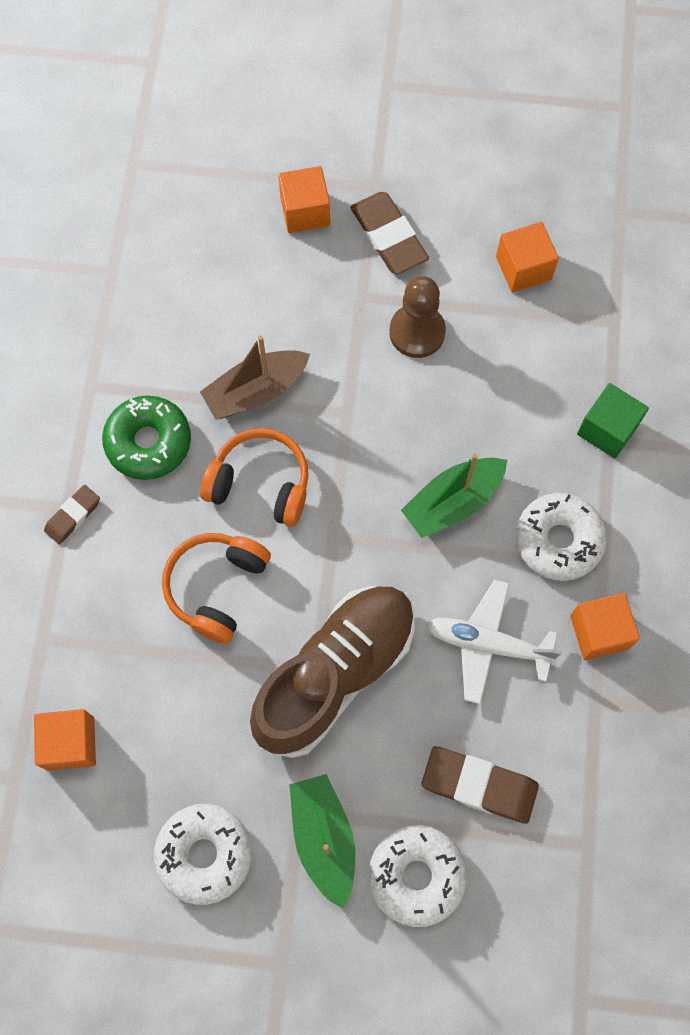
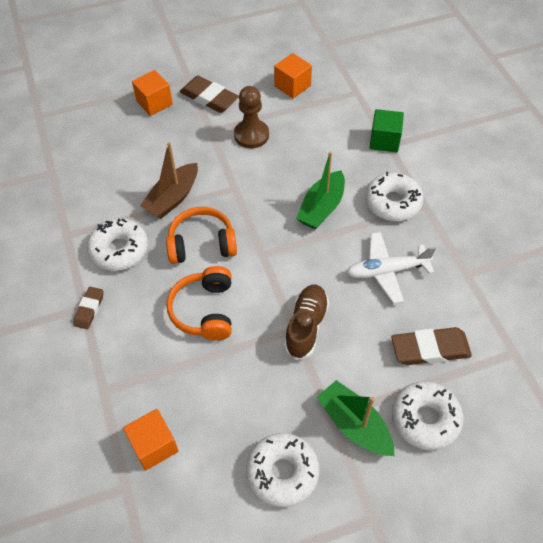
camera: 25 degrees left, 15 degrees down
green donut [102,395,191,480] -> white donut [87,218,148,271]
brown shoe [250,586,415,758] -> brown shoe [284,285,329,360], size x0.58
orange cube [570,593,640,660] -> none

